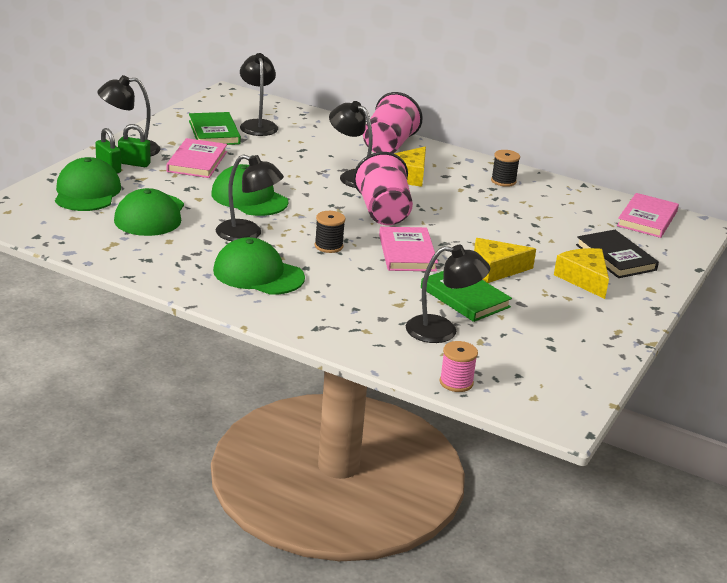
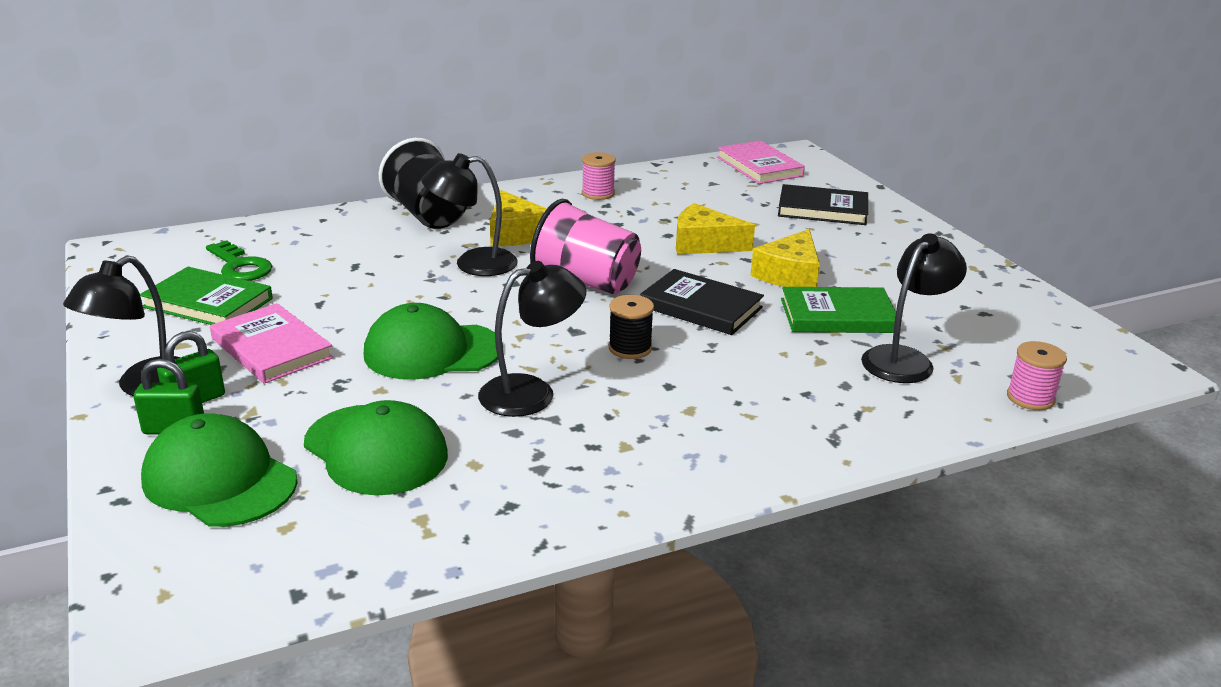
camera: 50 degrees left, 0 degrees up
green cap [213,237,305,295] -> none
black lamp [240,53,278,136] -> green key [206,240,272,281]
pink cup [363,92,423,153] -> black cup [379,138,467,229]
pink book [379,227,438,271] -> black book [640,269,764,335]
black spool [491,150,520,187] -> pink spool [582,152,616,200]
yellow cheese [554,248,609,299] -> yellow cheese moved to [676,203,755,255]

